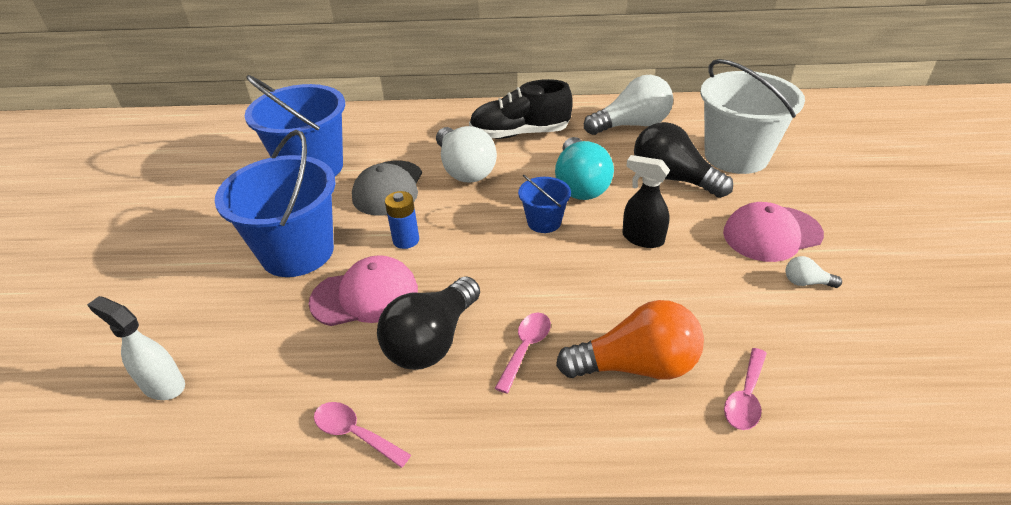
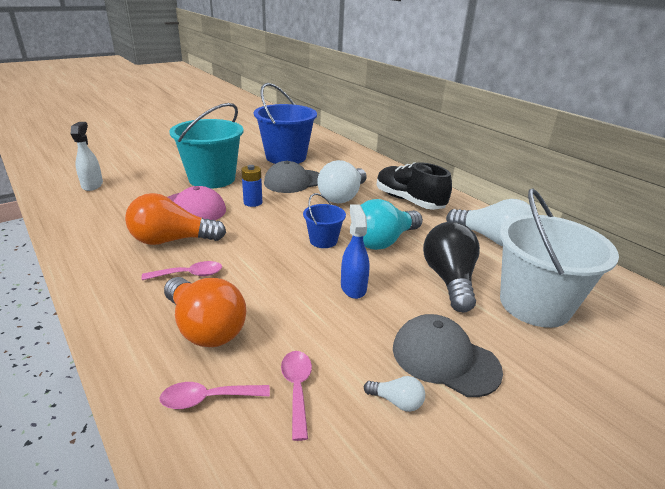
camera: 50 degrees right, 10 degrees down
blue bucket [215,130,336,277] -> turquoise bucket [169,103,244,189]
pink spoon [314,402,411,468] -> pink spoon moved to [281,351,312,441]
black light bulb [377,276,480,370] -> orange light bulb [125,193,226,245]
black spray bottle [622,155,670,248] -> blue spray bottle [341,204,369,299]
pink cap [723,202,824,262] -> grey cap [393,314,503,397]
white light bulb [786,256,842,288] -> white light bulb turned 135 degrees clockwise [364,376,425,412]

